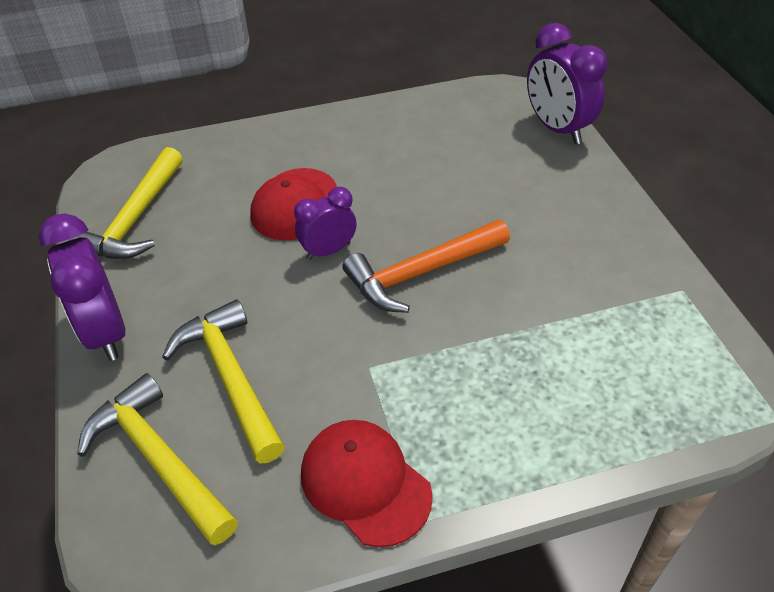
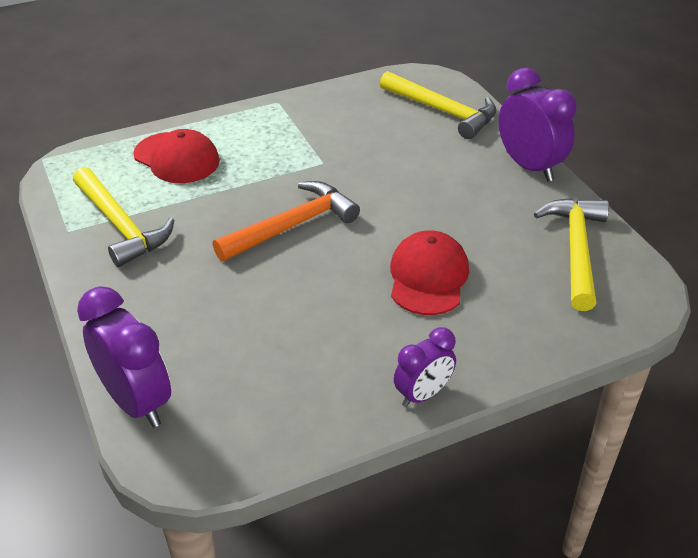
camera: 170 degrees right, 5 degrees down
yellow hammer [162,299,285,463] -> yellow hammer moved to [73,167,174,267]
purple clock [294,187,356,260] -> purple clock moved to [394,327,456,407]
red cap [301,420,433,547] -> red cap moved to [133,129,220,183]

